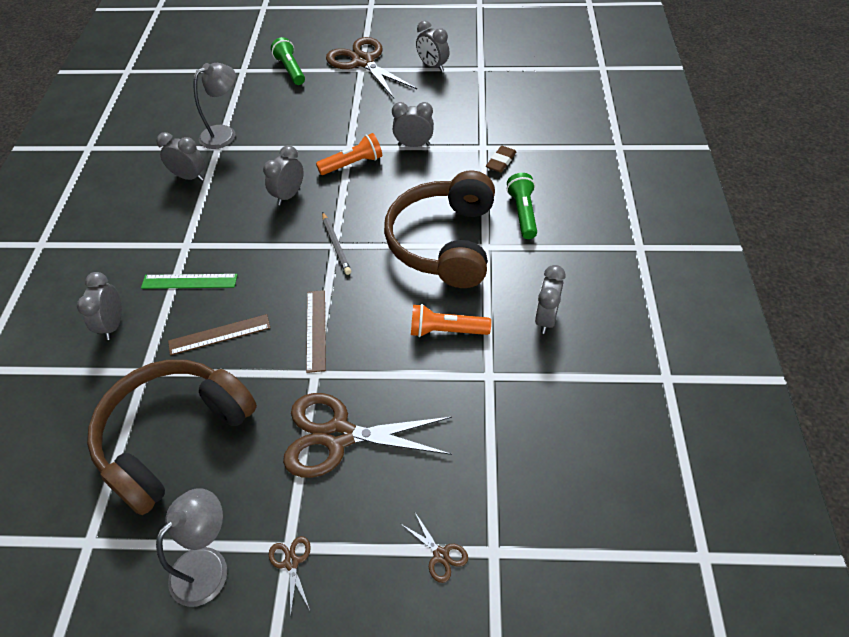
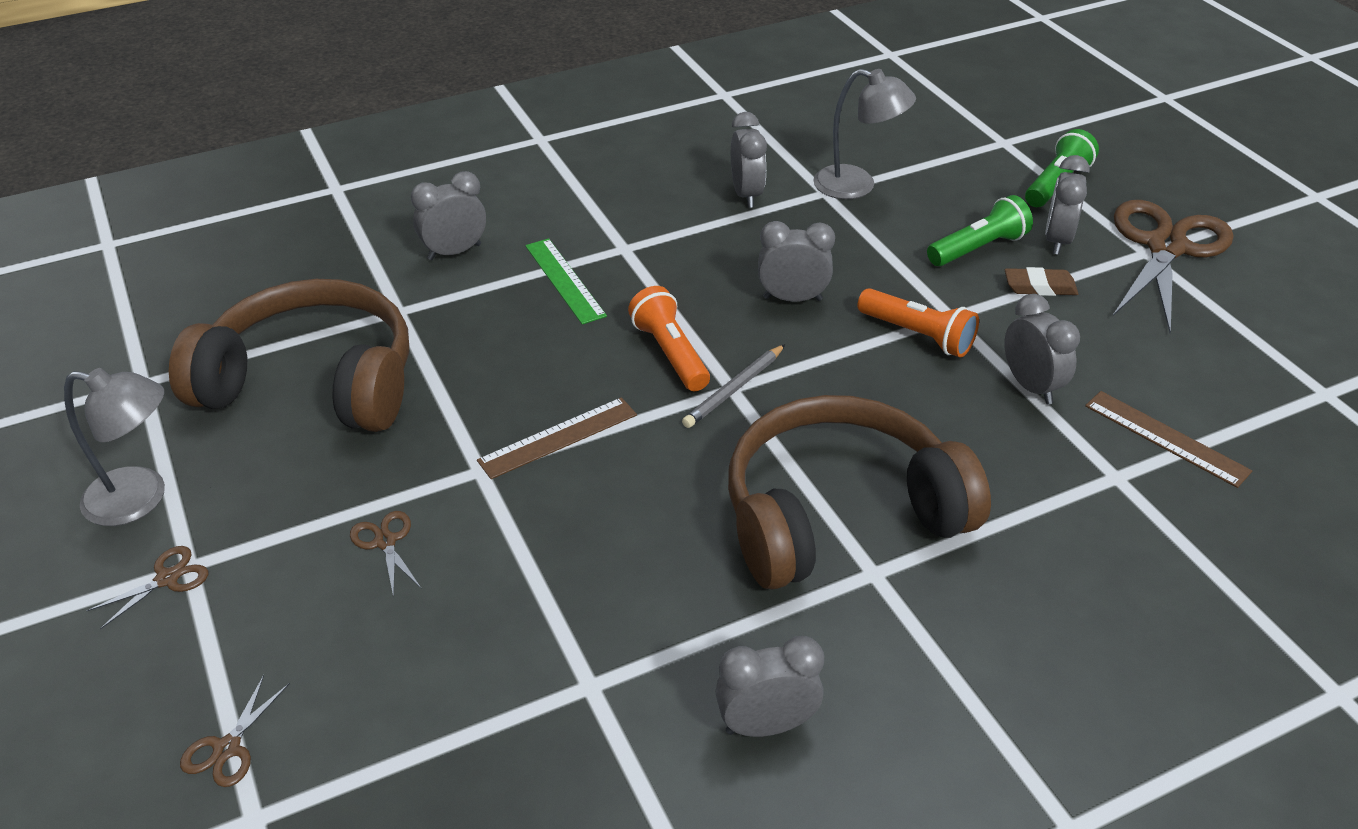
camera: 60 degrees right, 10 degrees down
brown ruler [168,314,270,355] -> brown ruler moved to [1085,391,1252,488]
brown scissors [283,393,452,478] -> brown scissors [350,511,422,598], size x0.41
orange flashlight [411,304,491,337] -> orange flashlight moved to [628,286,710,391]
grey clock [416,20,450,72] -> grey clock moved to [1045,155,1090,255]
brown eraser [486,146,516,173] -> brown eraser moved to [1005,267,1078,296]
green flashlight [507,173,537,239] -> green flashlight moved to [927,195,1033,266]

